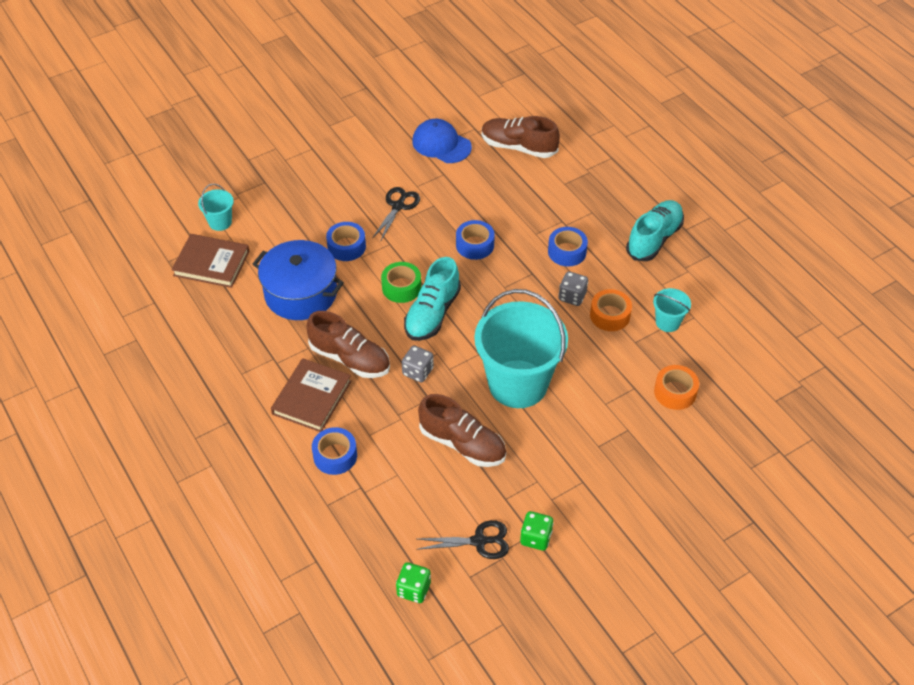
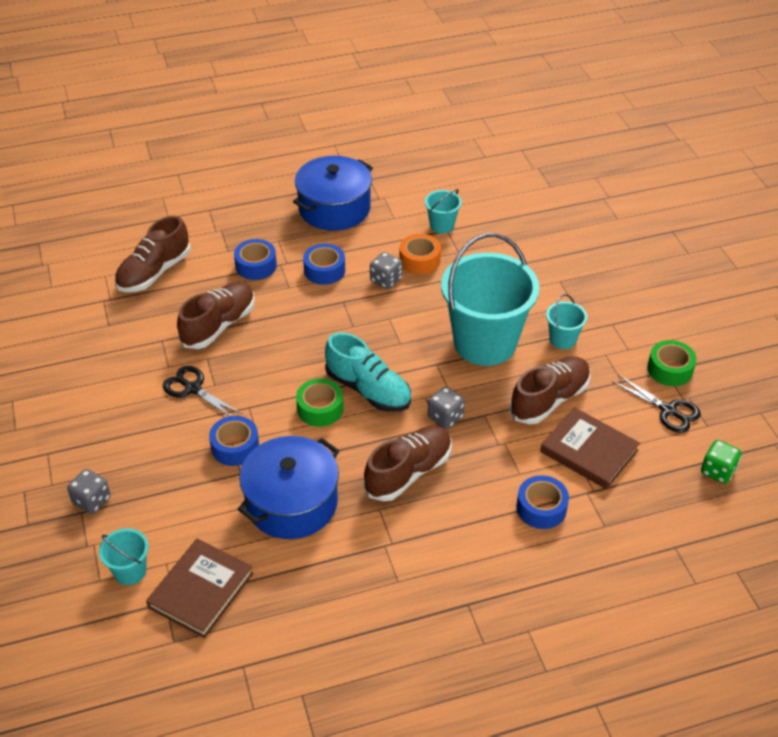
camera: 75 degrees left, 5 degrees down
brown book [271,358,351,432] -> brown book moved to [540,407,640,489]
blue cap [412,119,472,163] -> none
black scissors [416,520,509,559] -> black scissors turned 120 degrees clockwise [612,375,701,433]
blue tape [456,220,495,260] -> blue tape moved to [234,239,277,280]
green dice [520,511,554,551] -> green tape [647,340,697,386]
turquoise shoe [626,200,684,261] -> blue pot [293,156,373,231]
orange tape [654,365,699,410] -> none
none -> grey dice [67,469,111,514]
none -> brown shoe [177,282,255,349]
none -> turquoise bucket [546,294,587,349]

